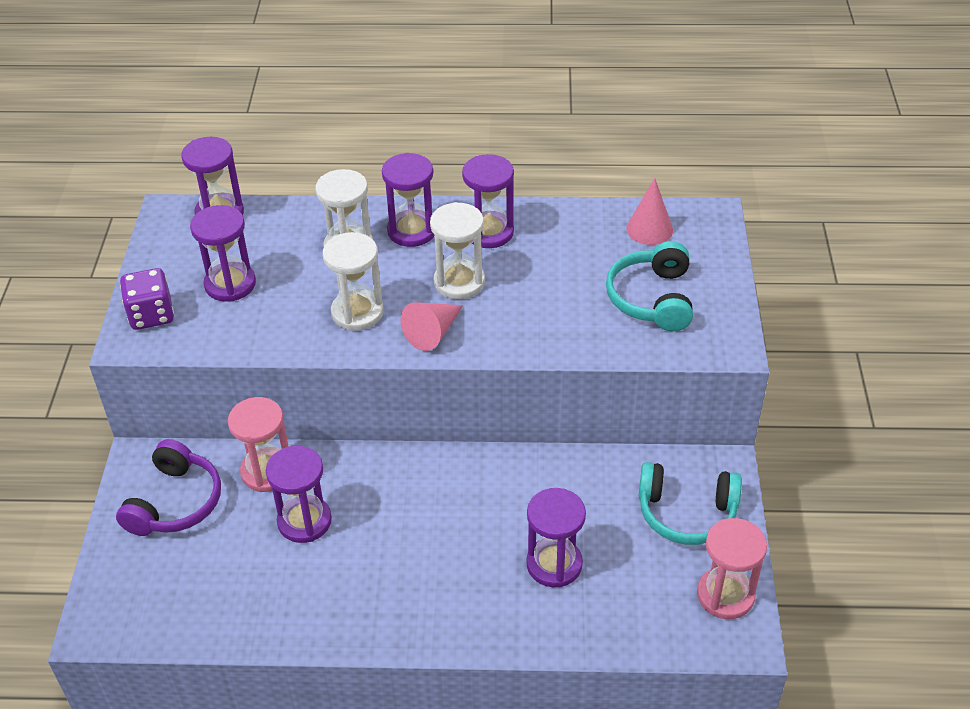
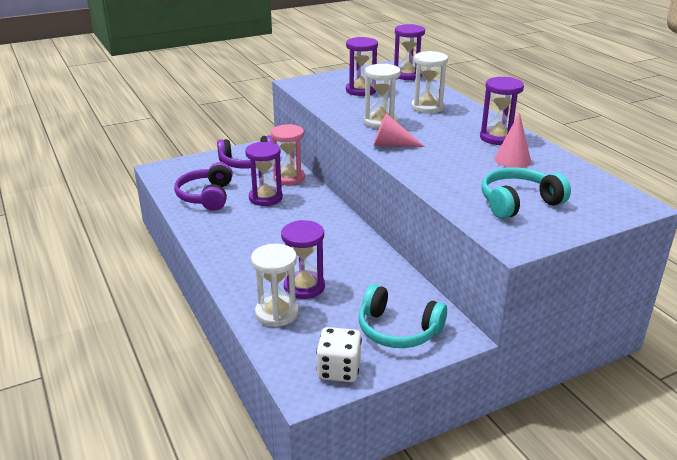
camera: 60 degrees right, 15 degrees down
purple dice [120,268,174,330] -> none
purple hourglass [382,153,435,247] -> none
white hourglass [430,202,485,299] -> white hourglass moved to [251,244,299,327]
pink cone [626,178,673,245] -> pink cone moved to [495,112,531,168]
turquoise headphones [639,462,742,545] -> turquoise headphones turned 45 degrees counterclockwise [359,284,447,348]
pink hourglass [697,518,767,619] -> white dice [316,327,362,382]
none -> purple headphones [174,162,232,211]

